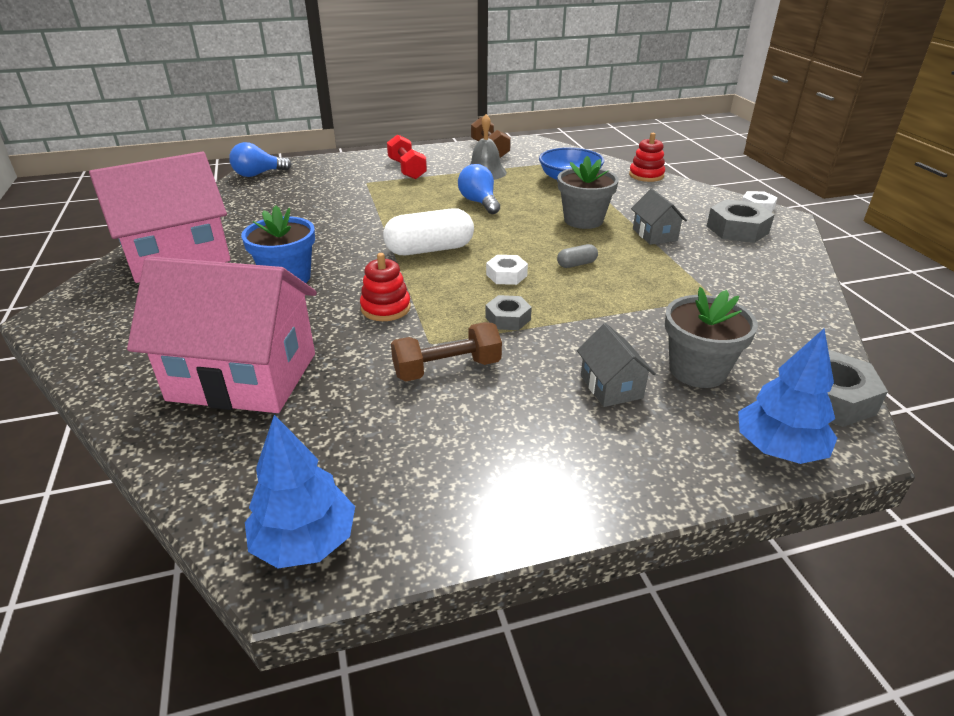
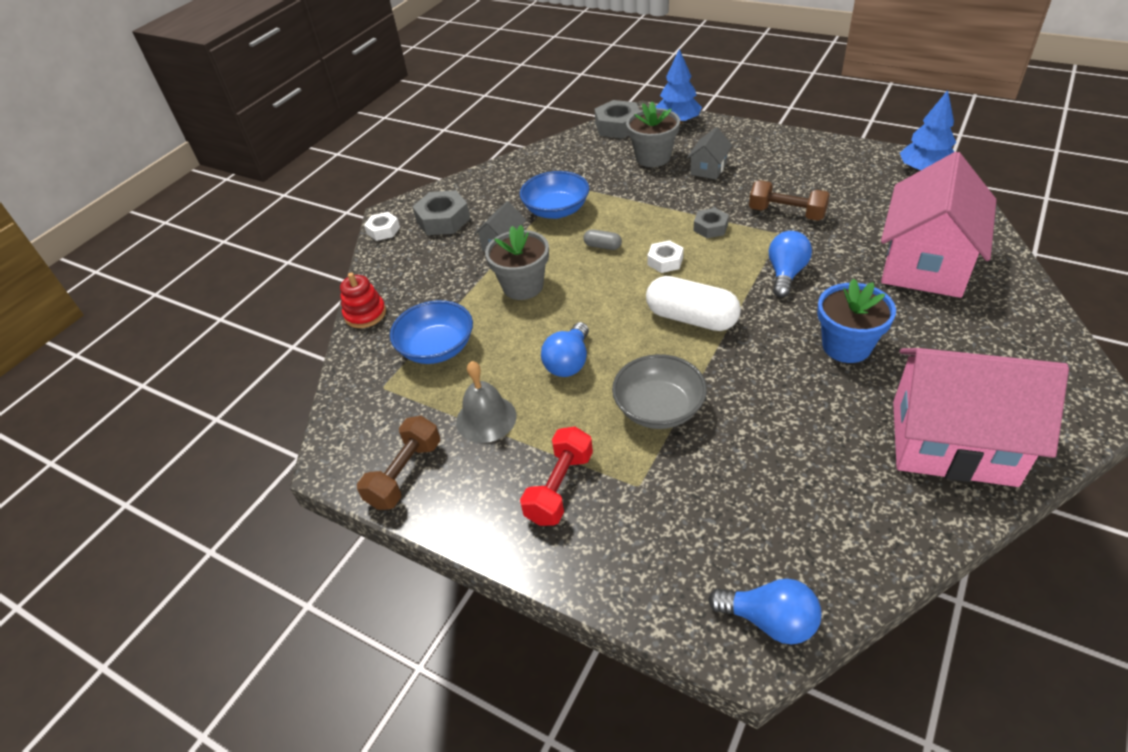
camera: 130 degrees left, 10 degrees up
pink house [127,256,317,413] -> pink house turned 60 degrees clockwise [881,152,996,298]
red stacking toy [360,253,411,321] -> blue light bulb [769,231,812,298]
none -> blue bowl [520,171,589,219]
none -> grey bowl [612,354,707,429]

